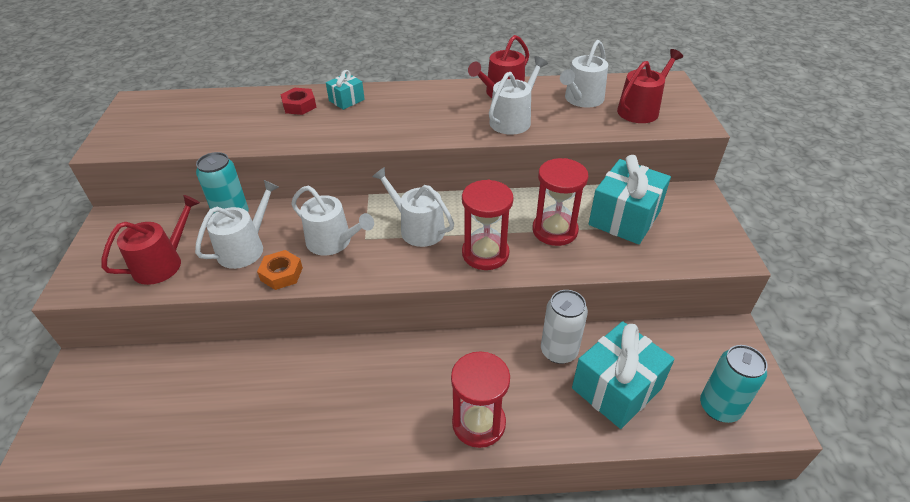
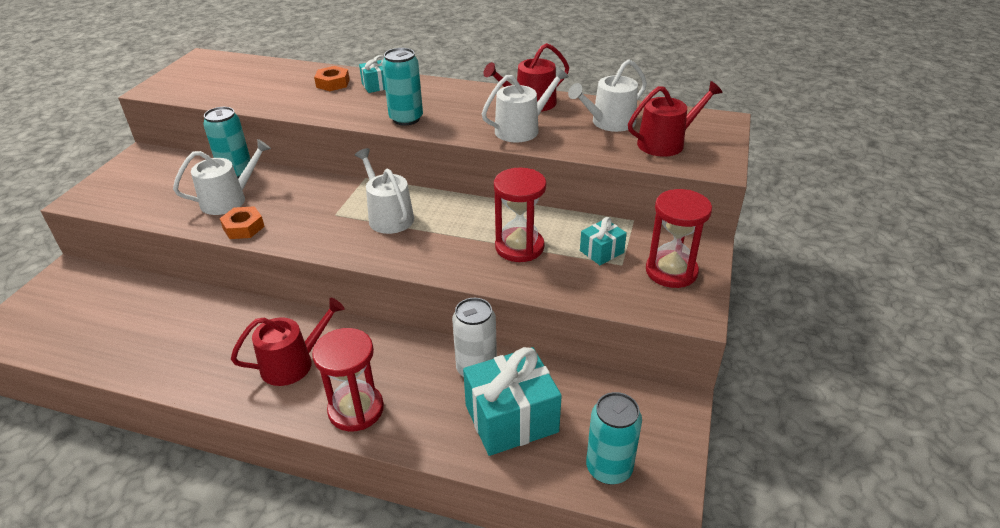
camera: 20 degrees right, 5 degrees down
red watering can [101,195,200,285] -> red watering can moved to [231,298,345,386]
red nut [280,88,316,115] -> orange nut [314,66,350,91]
white watering can [291,186,374,255] -> none
red hourglass [462,180,514,270] -> red hourglass moved to [646,189,712,288]
turquoise gift [589,155,671,244] -> turquoise gift [580,217,627,265], size x0.51
none -> turquoise can [382,48,423,126]

